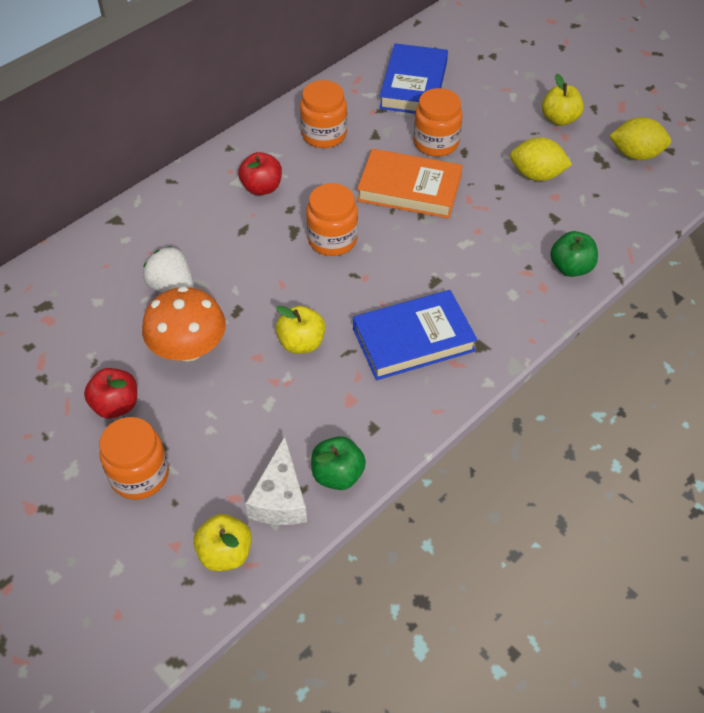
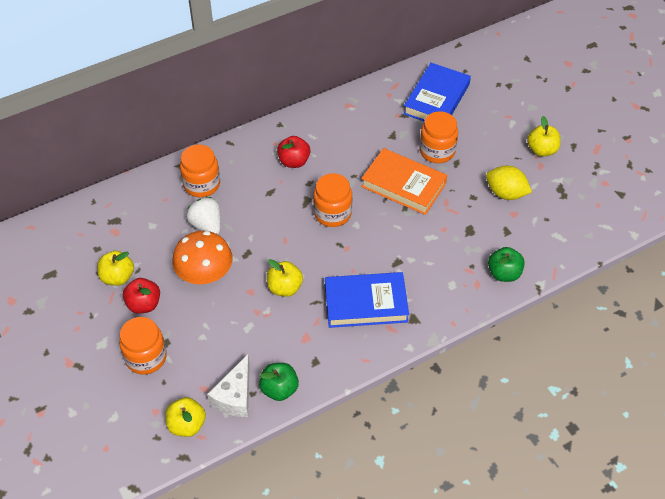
camera: 15 degrees right, 0 degrees up
orange jar [300,80,347,148] -> orange jar moved to [180,145,220,197]
yellow lemon [609,117,671,160] -> none
none -> yellow apple [97,251,134,286]

